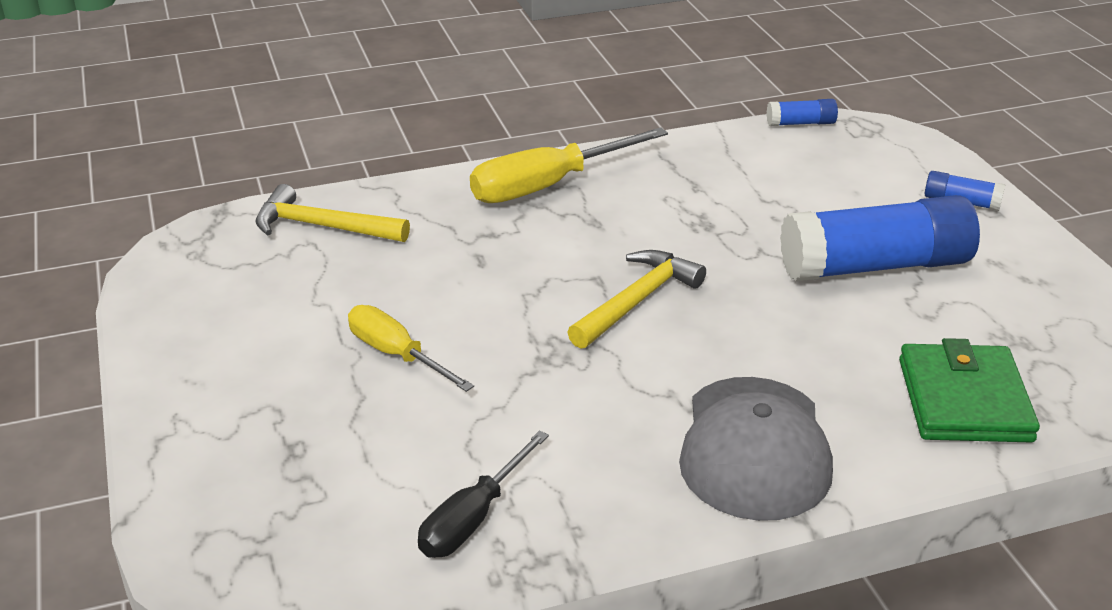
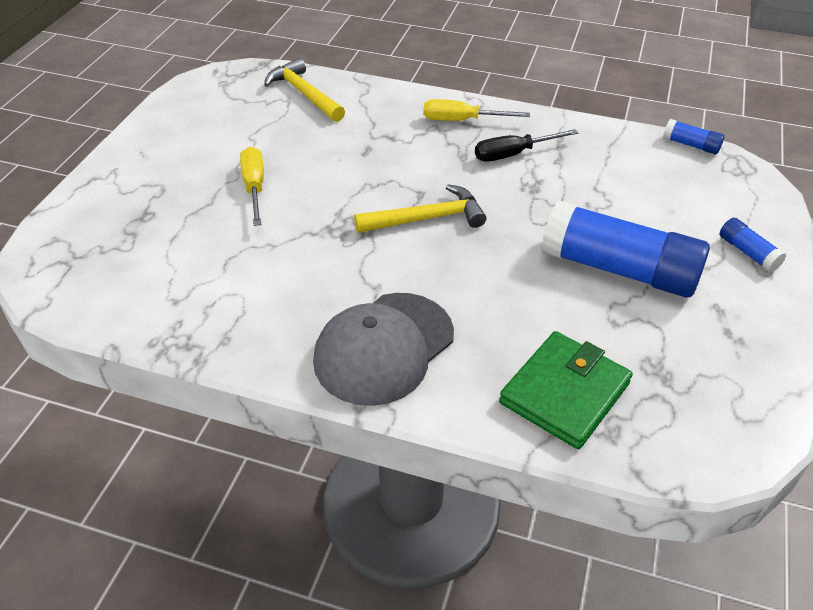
camera: 35 degrees right, 10 degrees up
black screwdriver [418,430,549,558] -> black screwdriver moved to [475,129,578,162]
yellow screwdriver [470,127,668,203] -> yellow screwdriver [423,99,530,121], size x0.64

